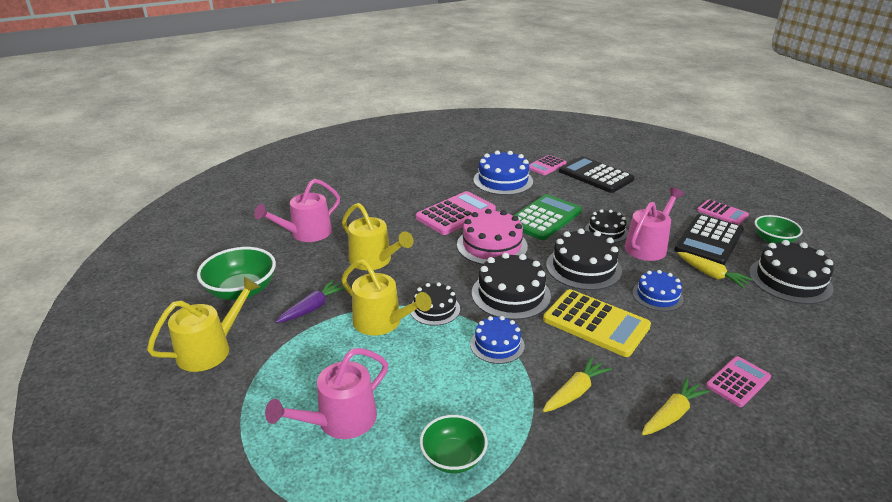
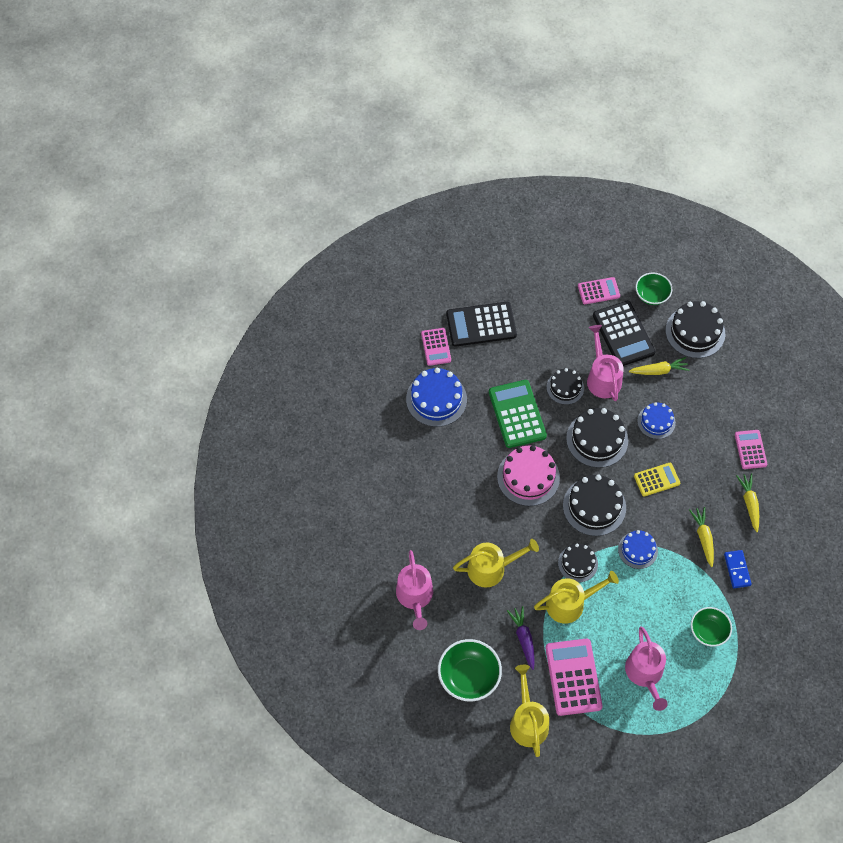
camera: 55 degrees left, 30 degrees up
pink calculator [416,191,496,235] -> pink calculator moved to [545,639,603,716]
yellow calculator [543,289,651,357] -> yellow calculator [634,463,680,496], size x0.59
none -> blue domino [724,550,752,588]

